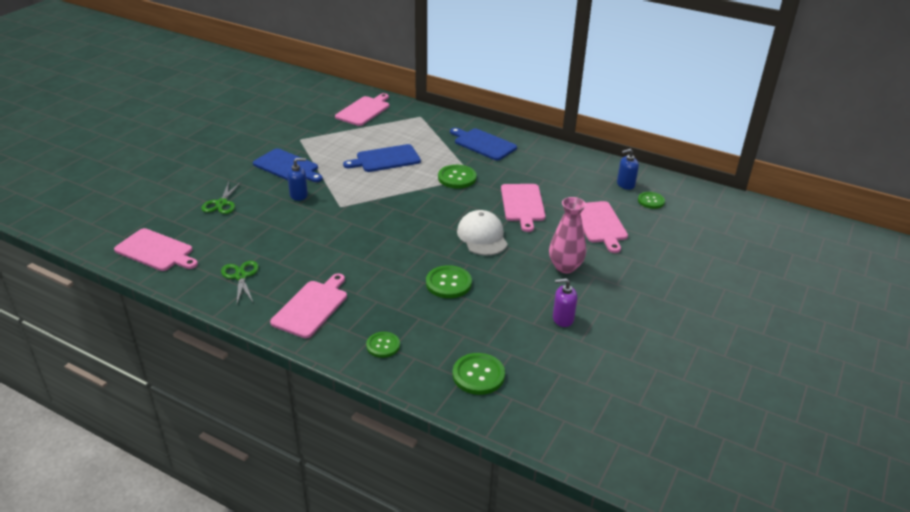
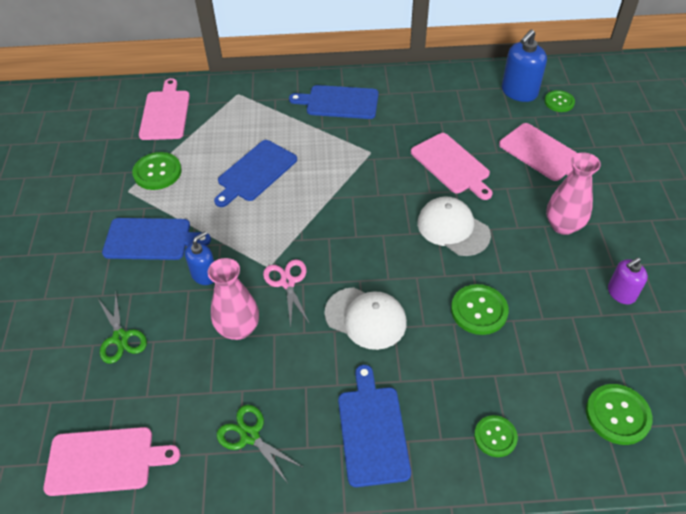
camera: 30 degrees left, 15 degrees up
pink cutting board [270,273,347,338] -> blue cutting board [338,365,411,487]
green button [438,165,477,189] -> green button moved to [132,152,182,190]
blue soap dispenser [617,149,639,190] -> blue soap dispenser [502,29,547,102], size x1.57
none -> pink vase [208,258,259,340]
none -> pink scissors [263,259,309,328]
none -> white cap [324,287,407,350]

